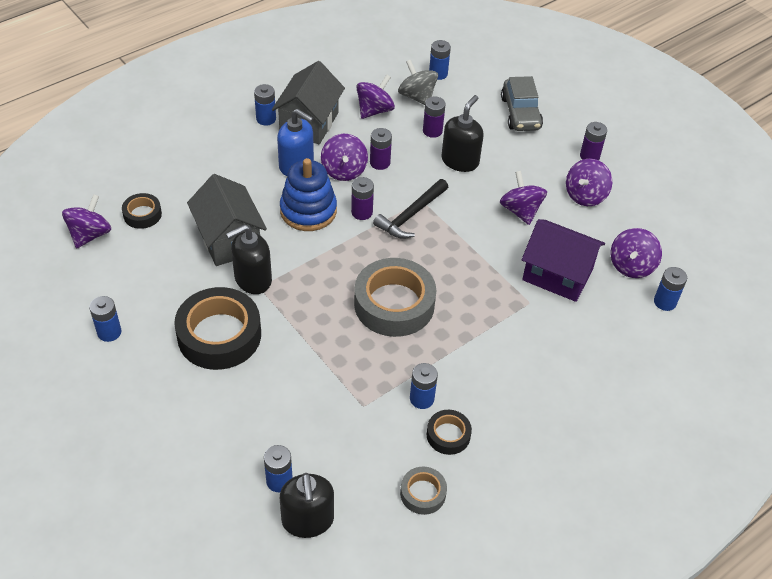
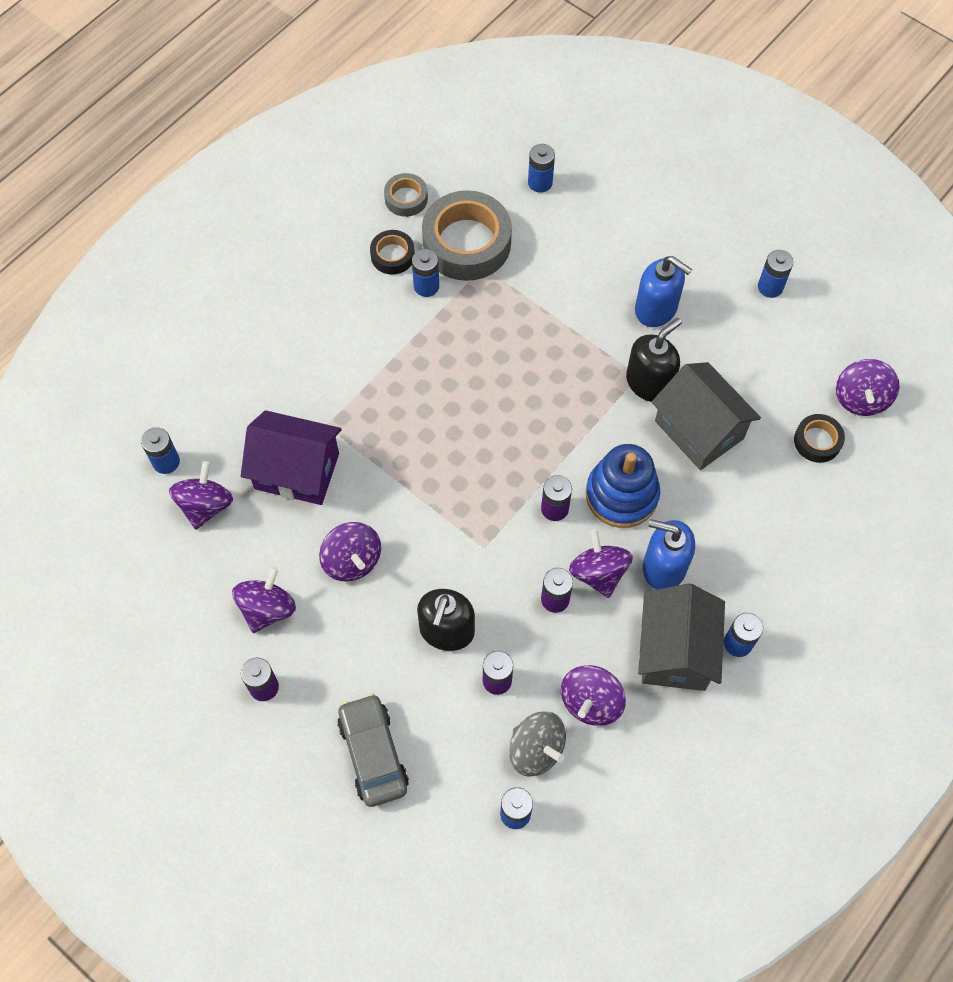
camera: 170 degrees right, 15 degrees up
black tape [174,287,261,370] -> blue soap dispenser [635,256,692,327]
black soap dispenser [280,473,334,538] -> none
grey tape [354,258,436,337] -> grey tape moved to [422,190,512,281]
black hammer [373,179,448,239] -> none

